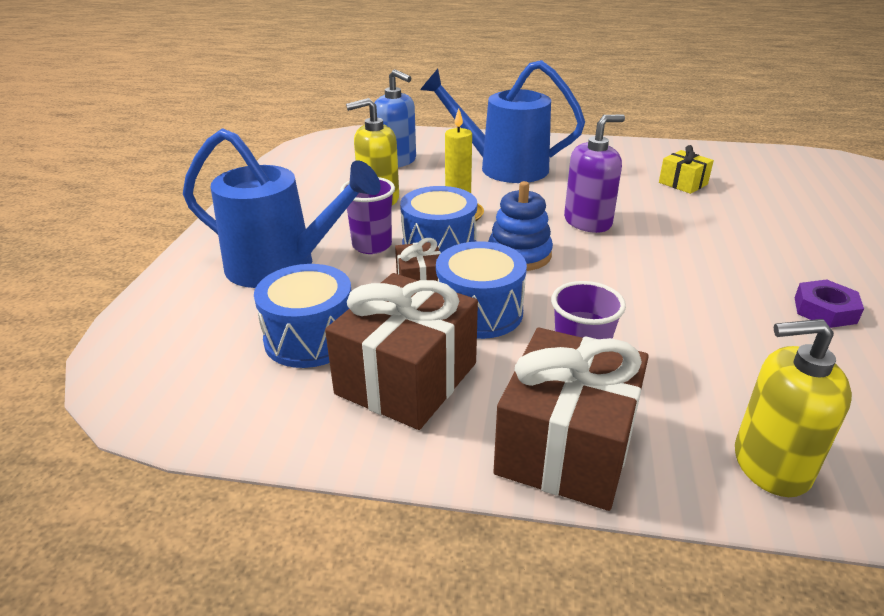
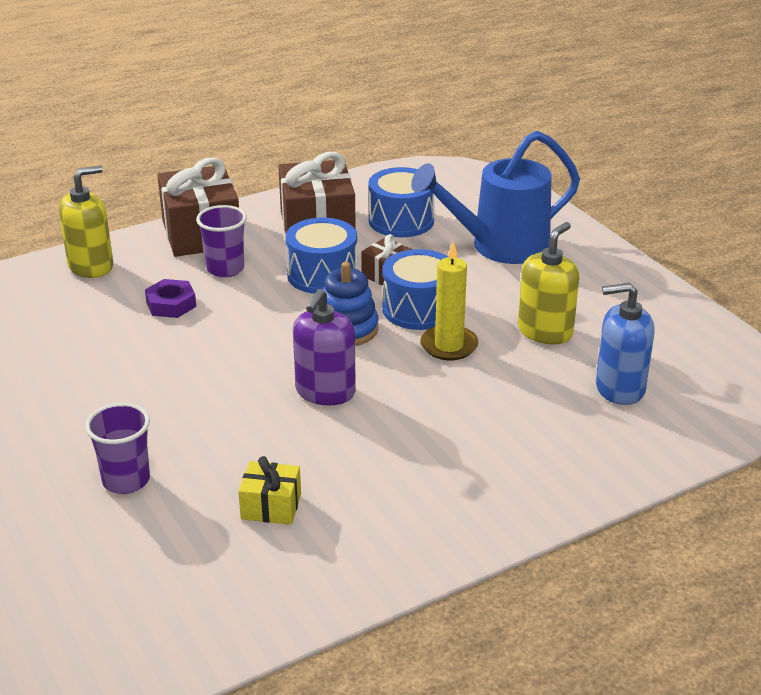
camera: 140 degrees right, 0 degrees up
purple cup [340,177,395,254] -> purple cup moved to [85,403,150,494]
blue watering can [420,60,585,183] -> none
purple nut [794,279,864,328] -> purple nut moved to [145,279,196,318]

